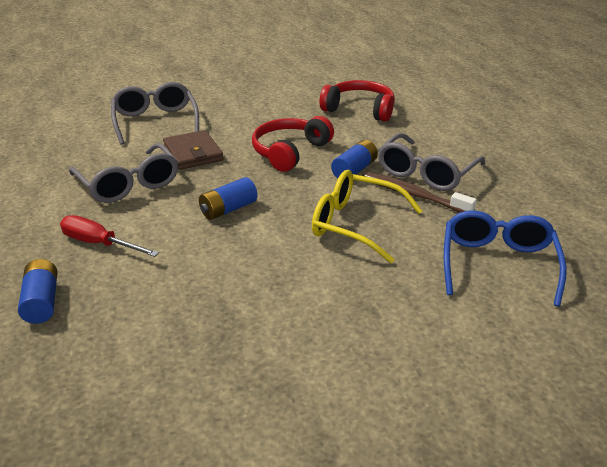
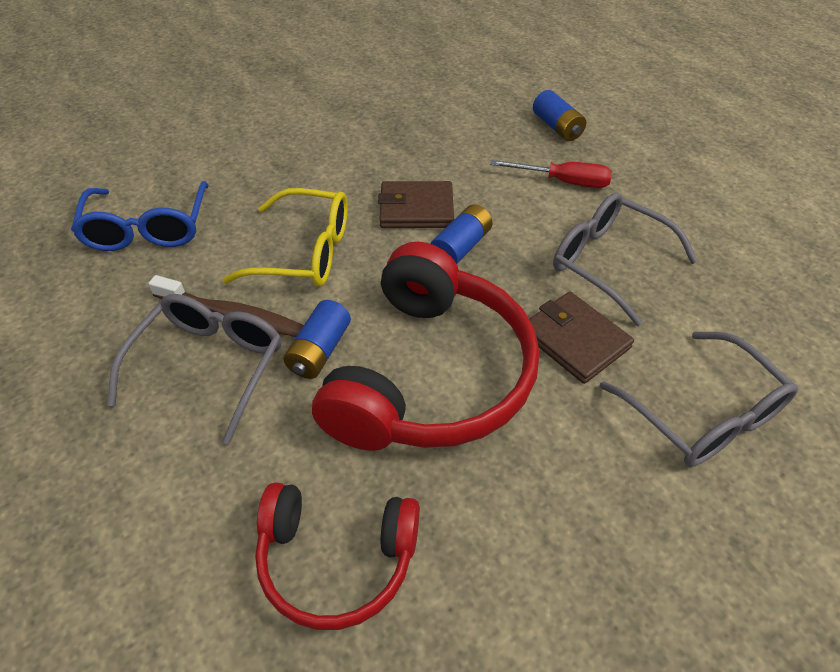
camera: 165 degrees right, 15 degrees up
red headphones [252,116,334,172] -> red headphones [312,242,539,451], size x1.67
none -> brown wallet [378,181,454,228]

